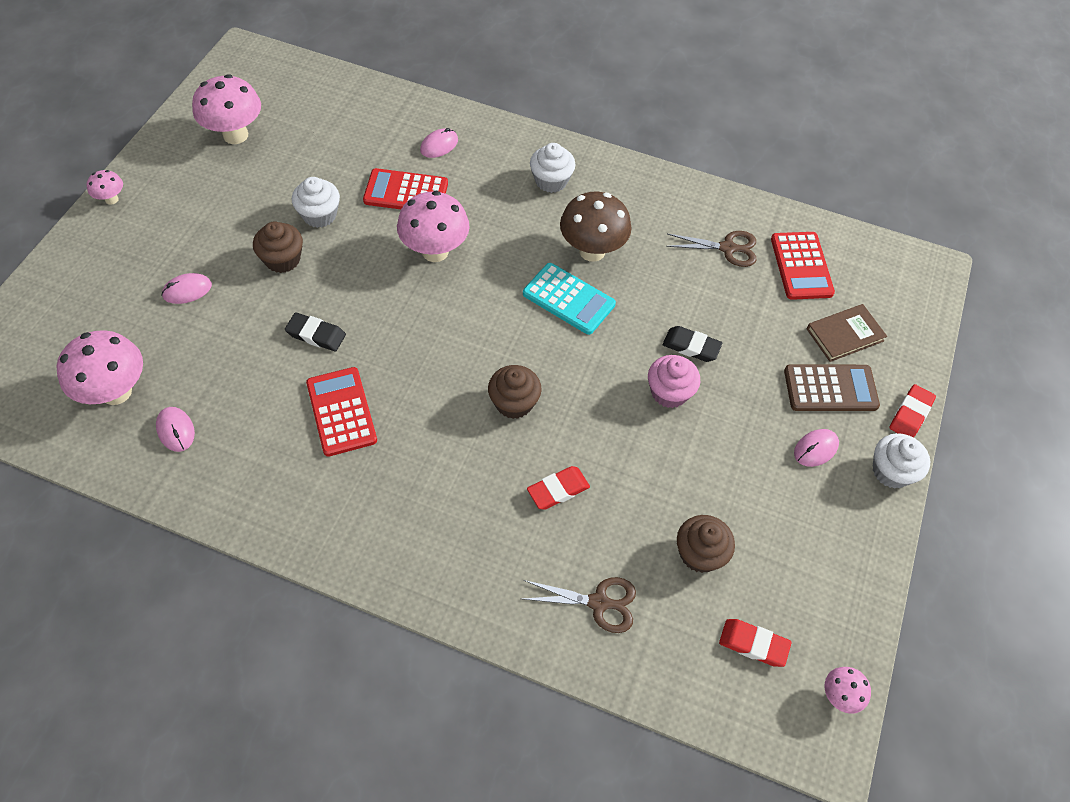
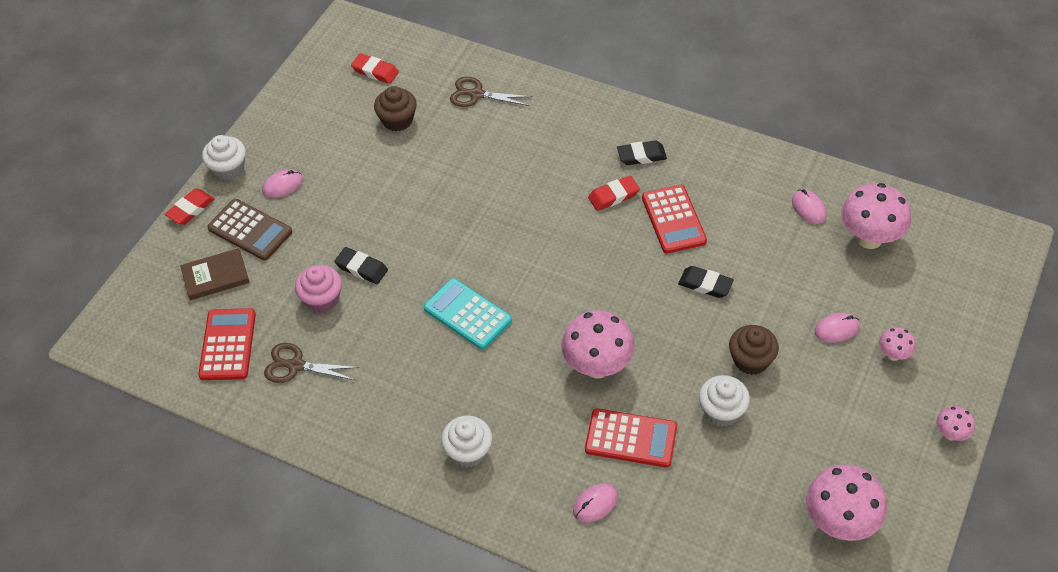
camera: 170 degrees left, 5 degrees down
brown cupcake [488,365,542,419] -> none
red eraser [527,466,590,510] -> red eraser moved to [588,176,640,211]
brown mushroom [560,192,632,262] -> none
pink cupcake [648,355,700,408] -> pink cupcake moved to [295,265,342,313]
brown calculator [784,365,880,411] -> brown calculator turned 150 degrees counterclockwise [207,199,292,260]
pink mushroom [825,667,871,714] -> pink mushroom moved to [879,327,916,361]
none -> black eraser [617,140,667,165]

